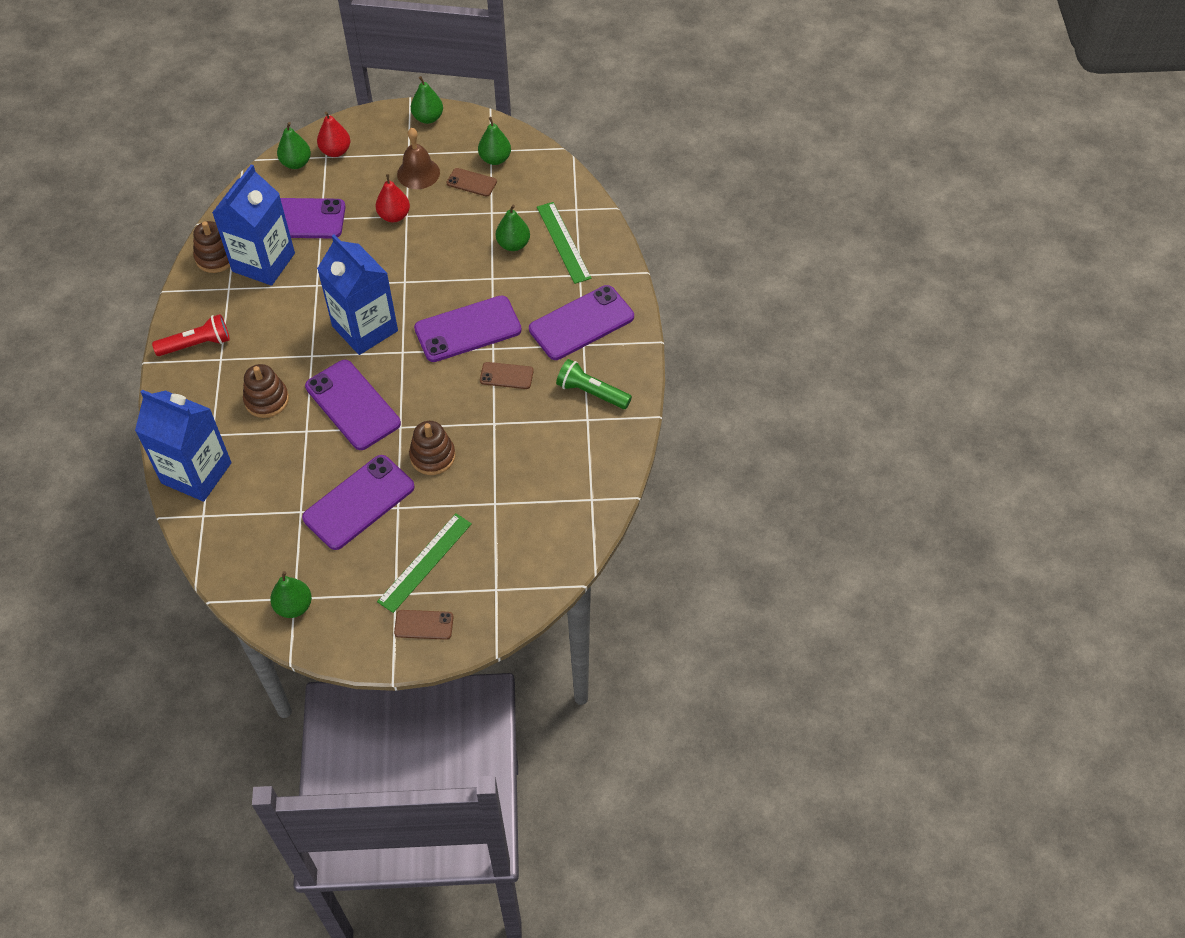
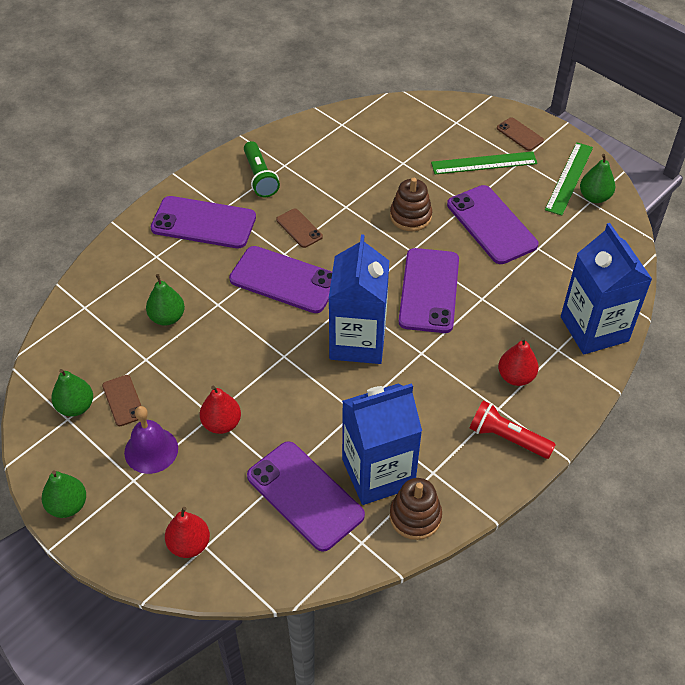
camera: 135 degrees left, 5 degrees down
brown stacking toy [243,364,289,418] -> none
green pear [277,122,311,169] -> none
purple phone [302,455,415,550] -> purple phone turned 60 degrees clockwise [447,185,538,264]
brown bell [397,128,440,189] -> purple bell [124,406,178,474]
green ruler [537,202,592,284] -> green ruler moved to [545,142,593,216]
none -> red pear [498,337,539,386]

